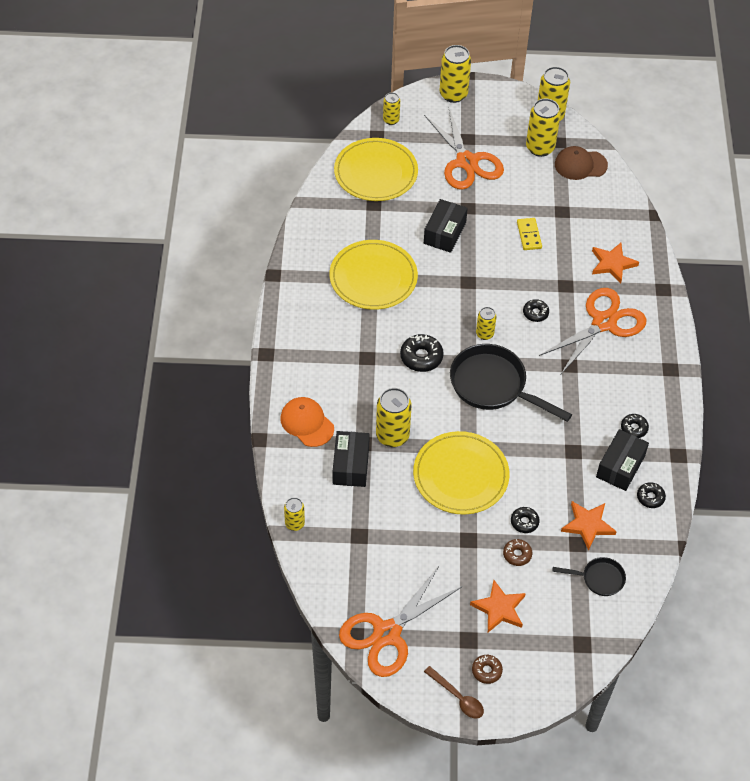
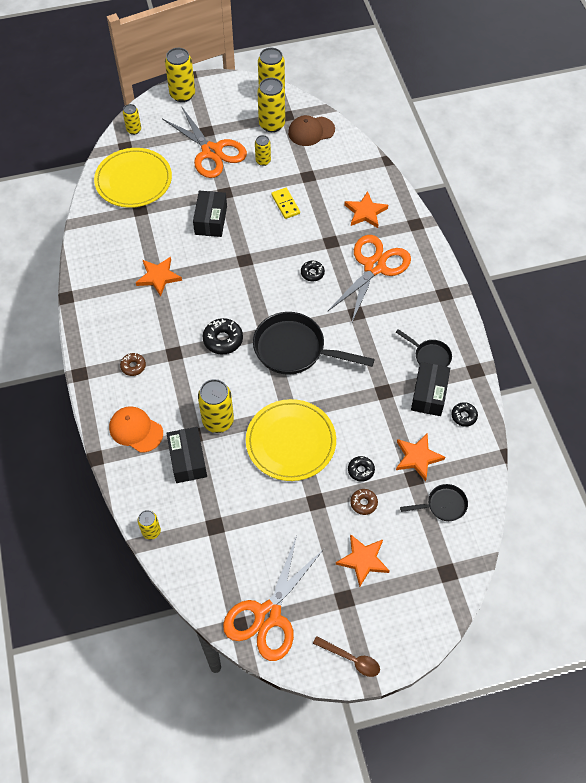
camera: 15 degrees left, 5 degrees up
yellow plate [330,240,418,310] -> orange star [136,257,182,297]
brown donut [472,655,503,684] -> brown donut moved to [120,353,146,376]
yellow can [476,307,497,340] -> yellow can moved to [255,135,271,166]
black donut [621,414,649,438] -> black pan [396,329,452,367]

